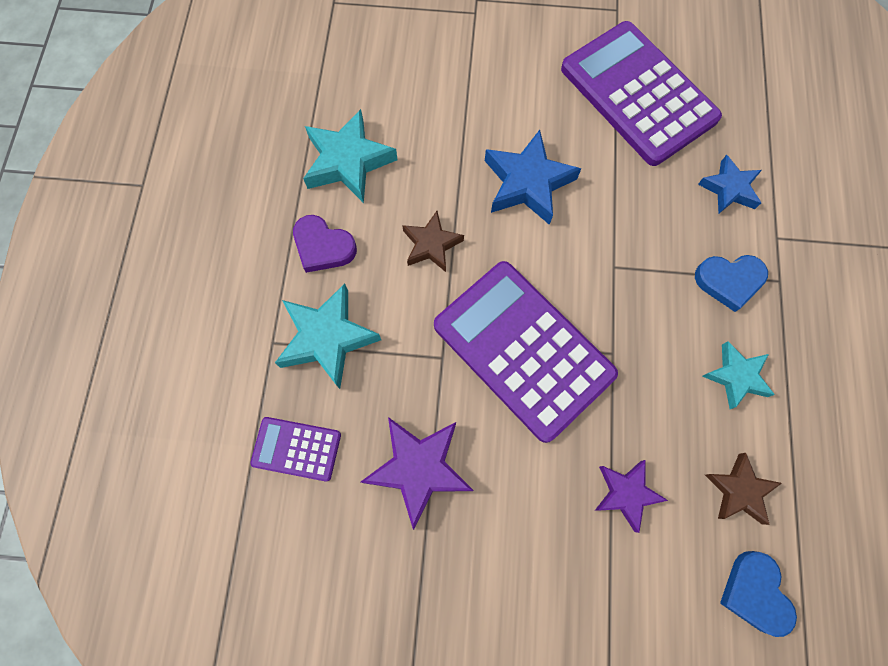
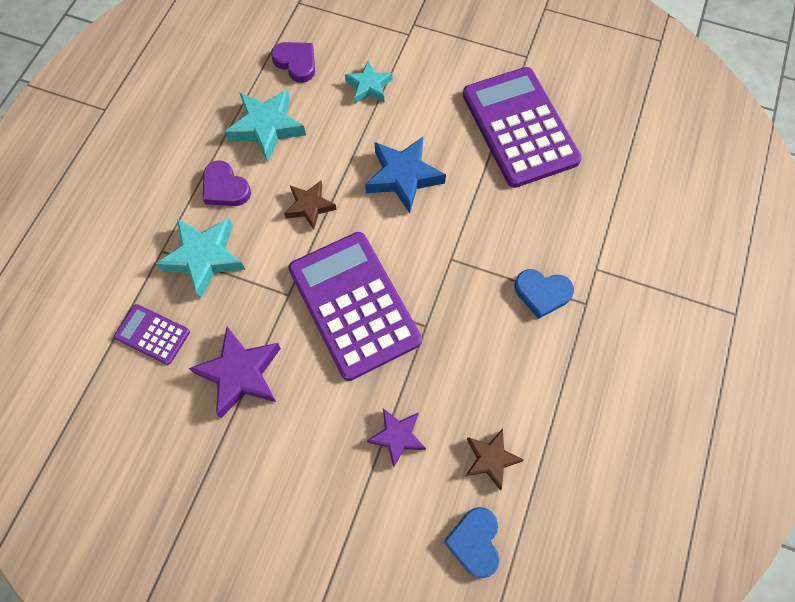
camera: 15 degrees right, 5 degrees down
blue star [698,155,762,214] -> none
turquoise star [702,341,775,409] -> turquoise star moved to [345,60,393,104]
none -> purple heart [271,42,315,83]

